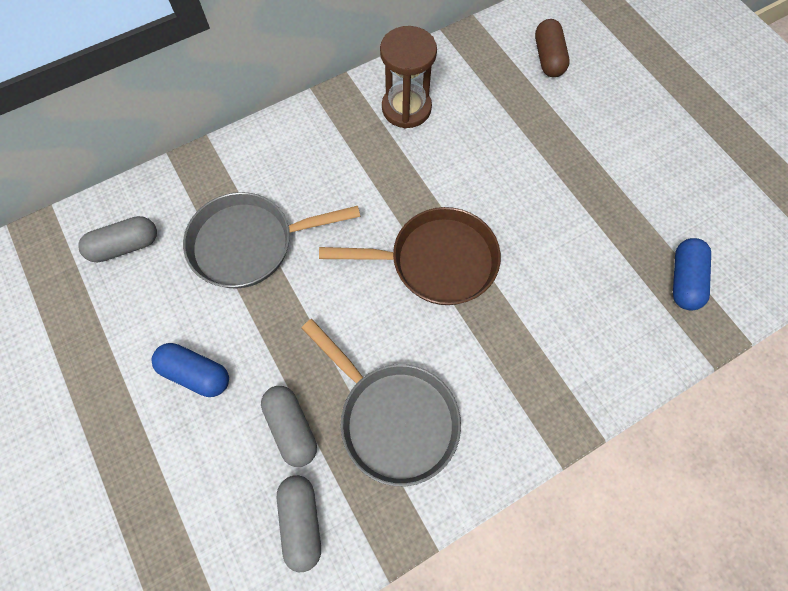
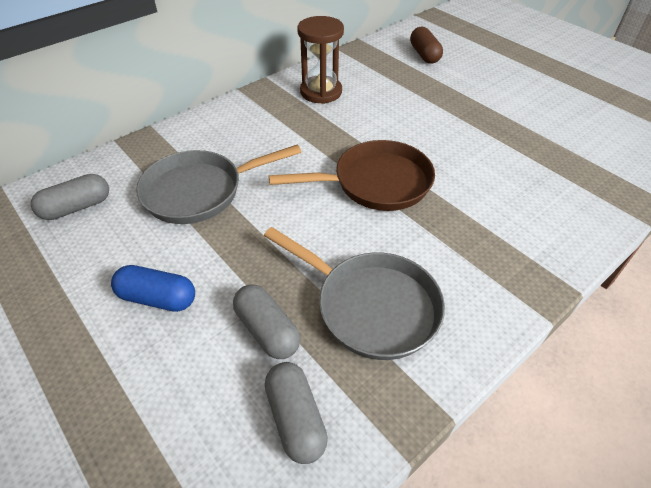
camera: 10 degrees left, 20 degrees down
blue capsule [673,238,711,311] -> none

